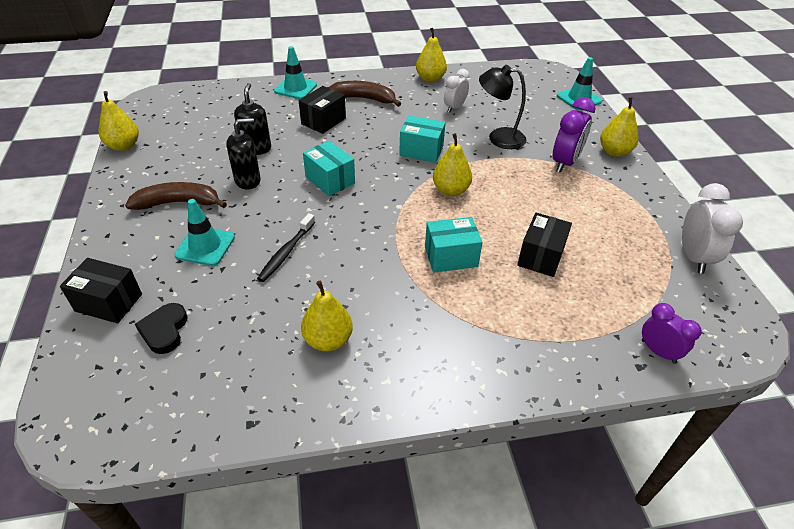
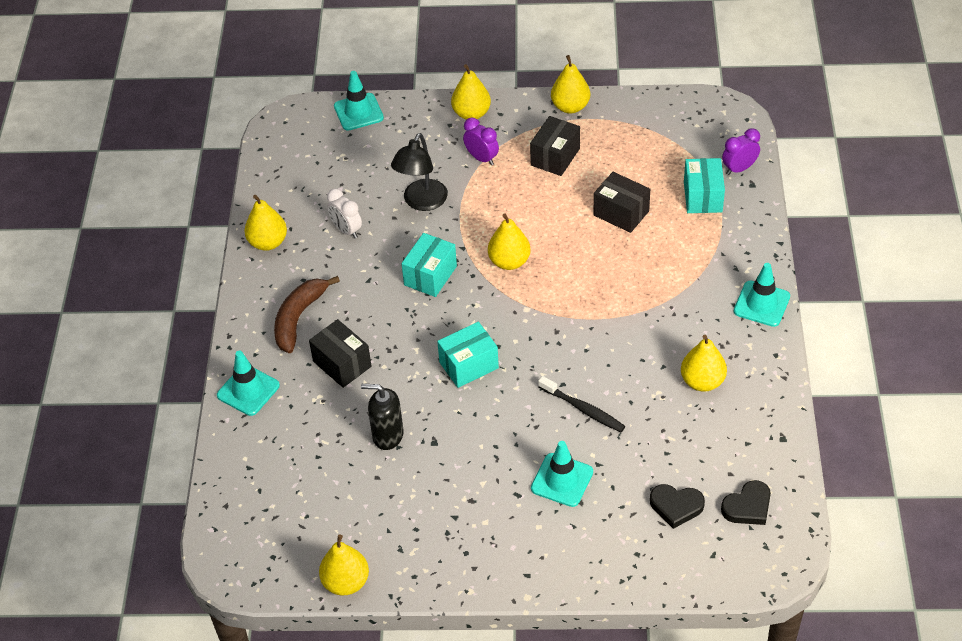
camera: 75 degrees left, 5 degrees up
black box [60,258,142,324] -> black box moved to [530,116,580,176]
brown banana [125,182,227,210] -> none
black soap dispenser [226,118,261,190] -> none
turquoise box [425,217,483,273] -> turquoise box moved to [684,158,725,213]
purple clock [553,97,596,173] -> purple clock [463,118,499,165], size x0.66
white clock [682,183,743,274] -> none
none -> yellow pear [551,55,590,113]
none -> black heart [721,480,771,525]
none -> turquoise traffic cone [734,263,790,327]

